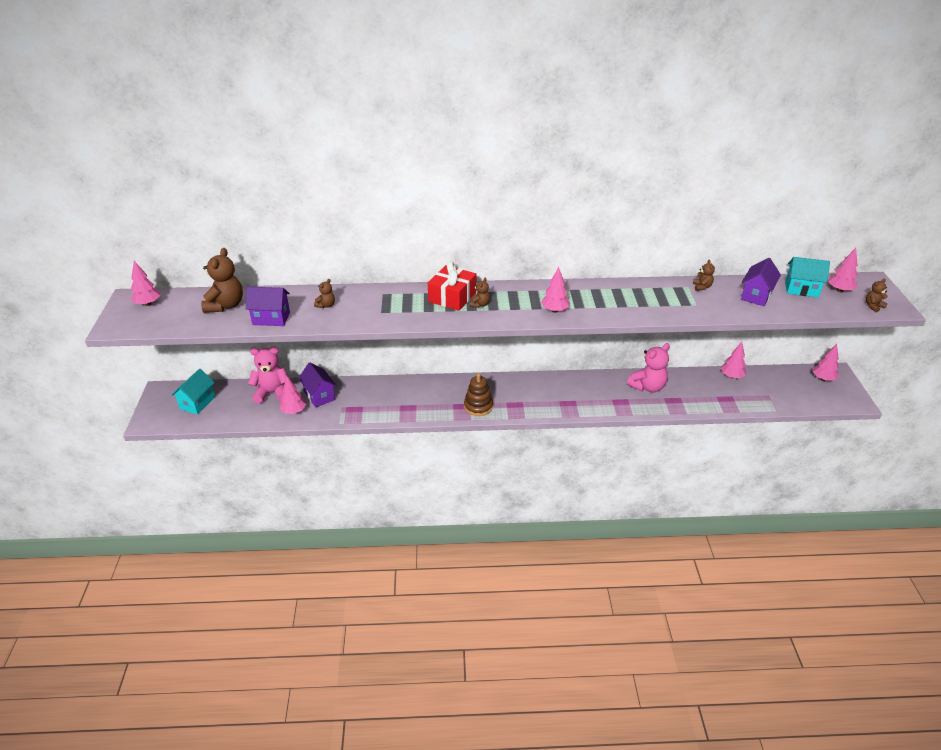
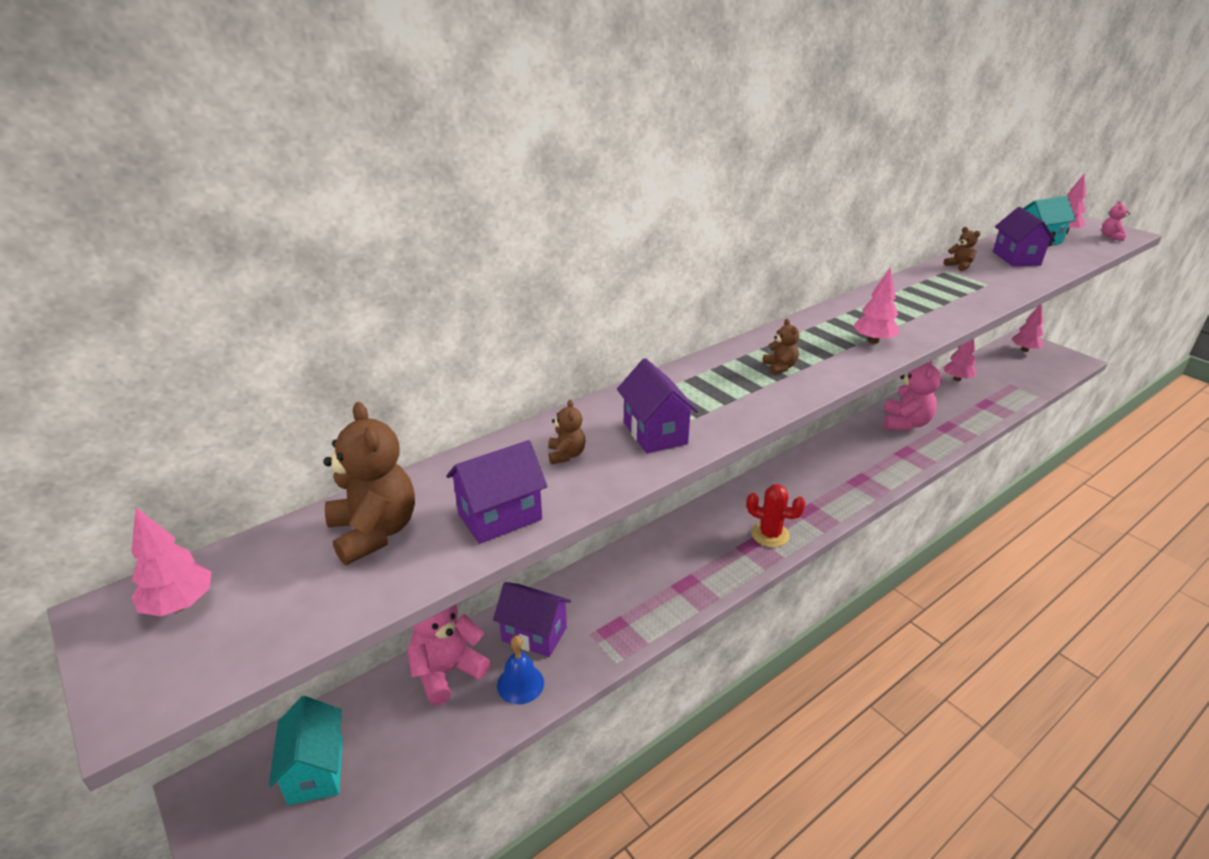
camera: 35 degrees left, 5 degrees down
pink tree [280,376,306,414] -> blue bell [497,635,544,704]
red gift [428,262,476,311] -> none
brown stacking toy [464,373,493,416] -> red cactus [747,484,805,547]
brown teddy bear [866,279,888,312] -> pink teddy bear [1102,201,1130,241]
none -> purple house [617,358,698,454]

